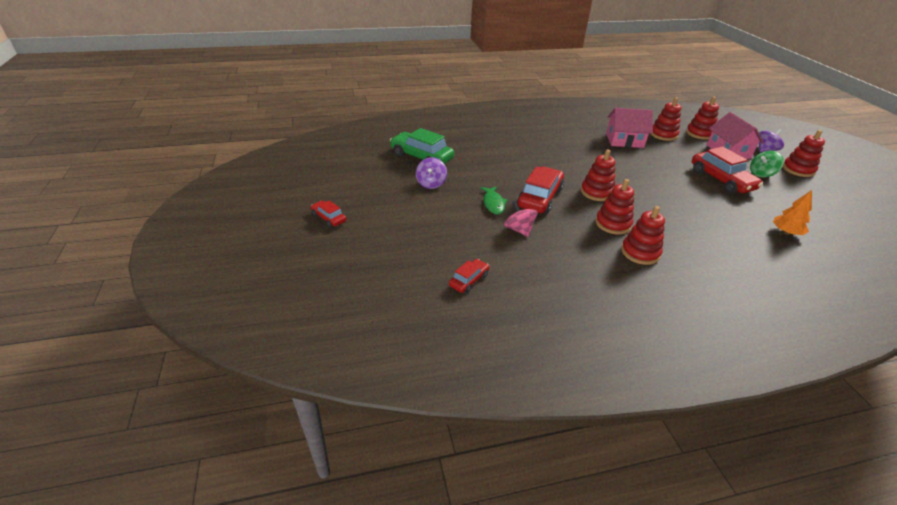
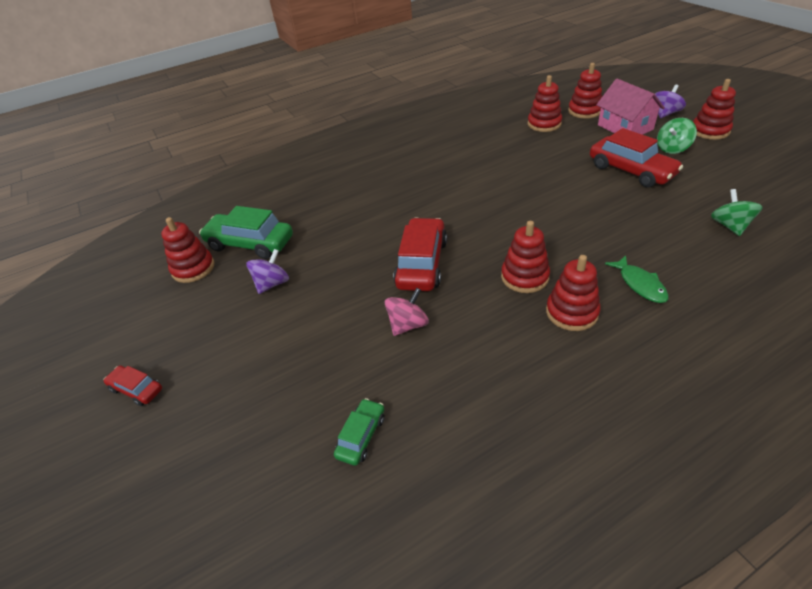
camera: 10 degrees left, 5 degrees up
purple spinning top [416,157,447,189] -> purple spinning top turned 135 degrees counterclockwise [246,249,289,294]
red car [449,259,489,293] -> green car [334,398,385,466]
green fish [480,187,508,214] -> green fish moved to [605,255,669,303]
pink spinning top [504,201,538,237] -> pink spinning top turned 90 degrees clockwise [384,288,429,336]
red stacking toy [581,150,615,201] -> red stacking toy moved to [161,217,214,283]
pink house [606,108,653,148] -> none
orange tree [773,190,812,235] -> green spinning top [711,189,763,236]

